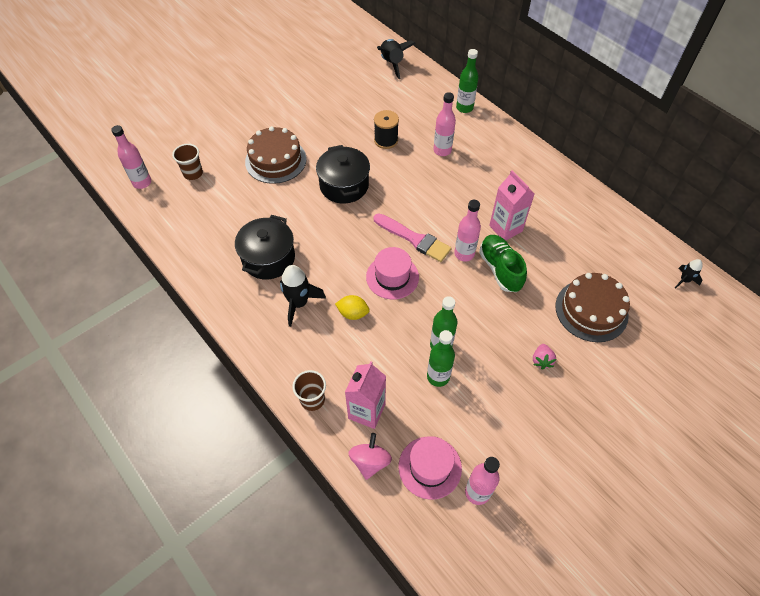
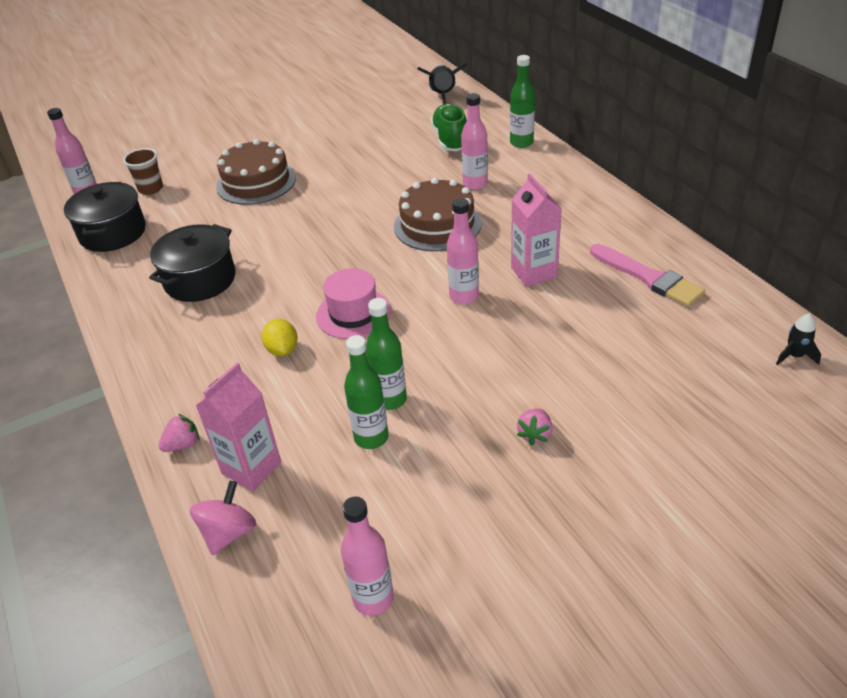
camera: 15 degrees right, 15 degrees down
black rocket [280,265,326,327] -> none
brown cup [292,370,326,411] -> pink strawberry [158,414,200,452]
black pot [316,145,370,203] -> black pot moved to [64,182,146,252]
yellow lemon [335,295,370,320] -> yellow lemon turned 45 degrees clockwise [262,319,298,356]
black spool [374,110,399,149] -> none
pink brush [374,213,451,262] -> pink brush moved to [590,244,705,307]
pink hat [398,436,462,500] -> none
green shoe [479,235,527,292] -> green shoe moved to [431,104,467,151]
brown cake [555,273,630,342] -> brown cake moved to [394,178,482,251]

